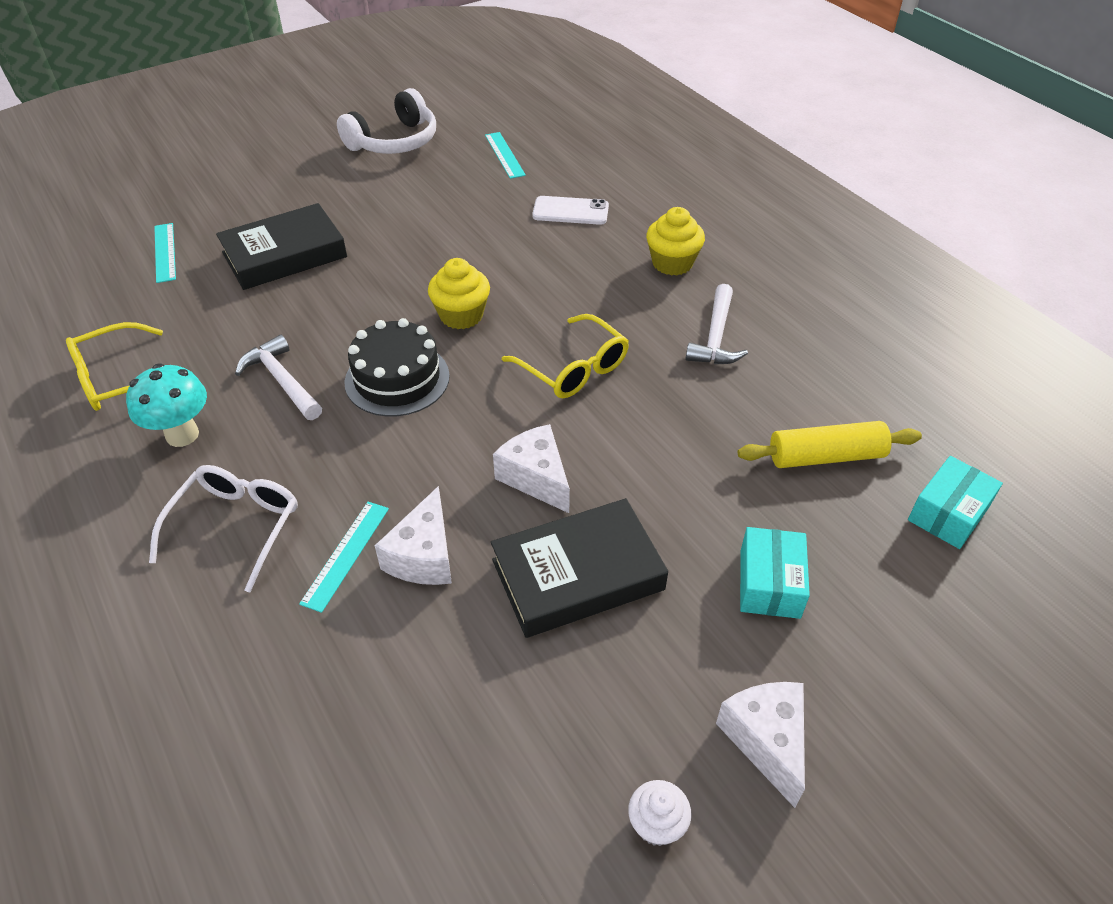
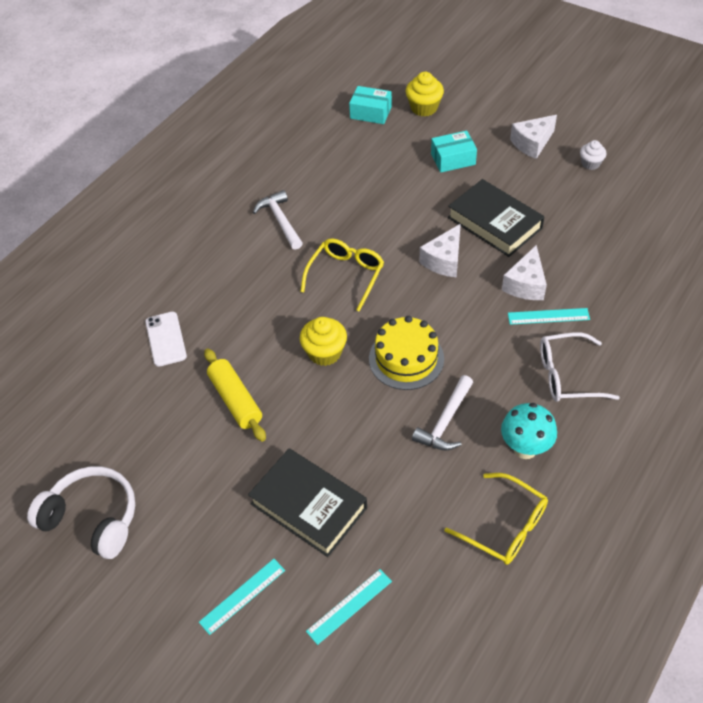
camera: 110 degrees left, 5 degrees up
black cake [344,318,450,417] -> yellow cake [369,316,444,390]
white cheese [375,486,452,585] -> white cheese turned 120 degrees clockwise [502,245,547,300]
turquoise ruler [485,132,526,179] -> turquoise ruler moved to [199,559,285,635]
yellow cupcake [646,207,705,276] -> yellow cupcake moved to [406,72,444,116]
white hammer [685,284,748,364] -> white hammer turned 105 degrees counterclockwise [253,190,303,250]
yellow rolling pin [738,421,922,468] -> yellow rolling pin moved to [204,349,266,442]

